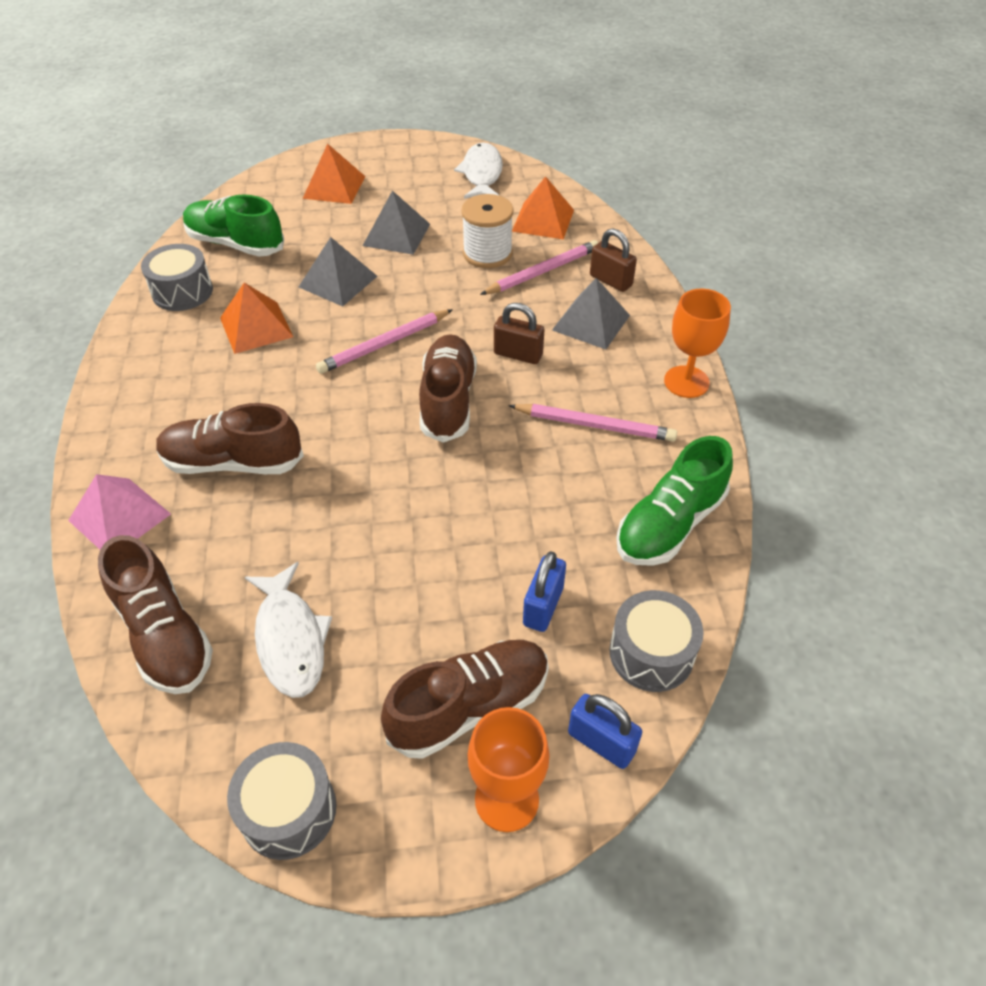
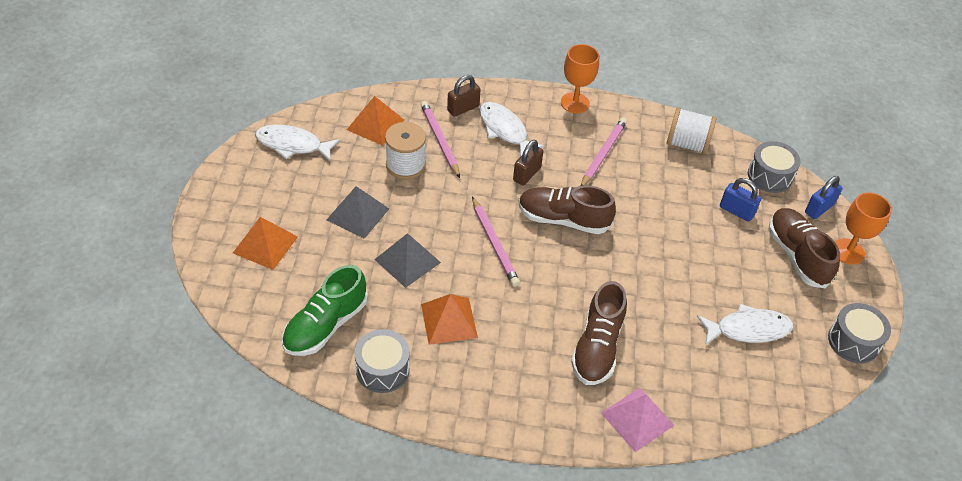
camera: 80 degrees left, 0 degrees up
brown shoe [98,535,213,694] -> none
grey pyramid [552,278,630,350] -> white fish [479,102,545,157]
green shoe [616,436,733,566] -> white spool [666,107,716,154]

